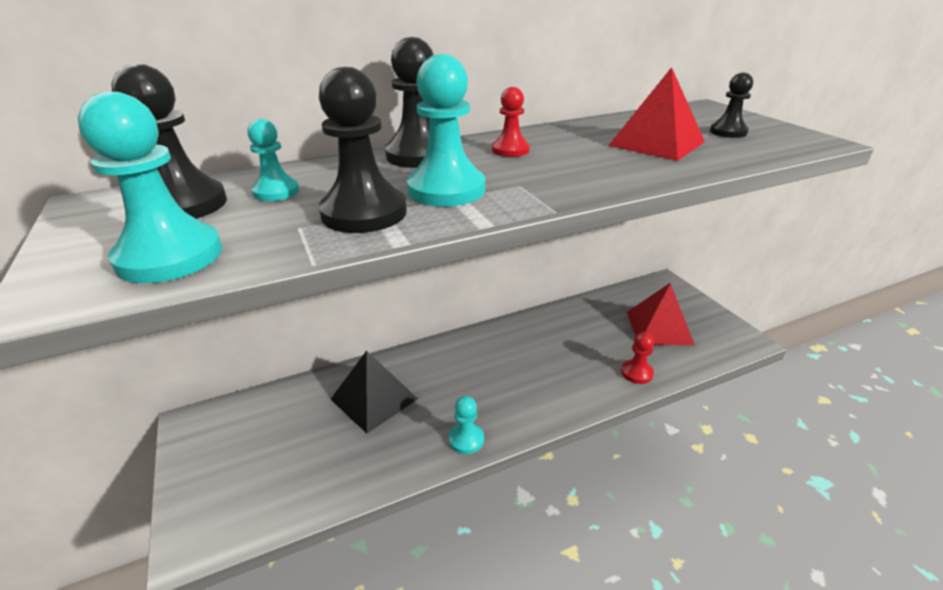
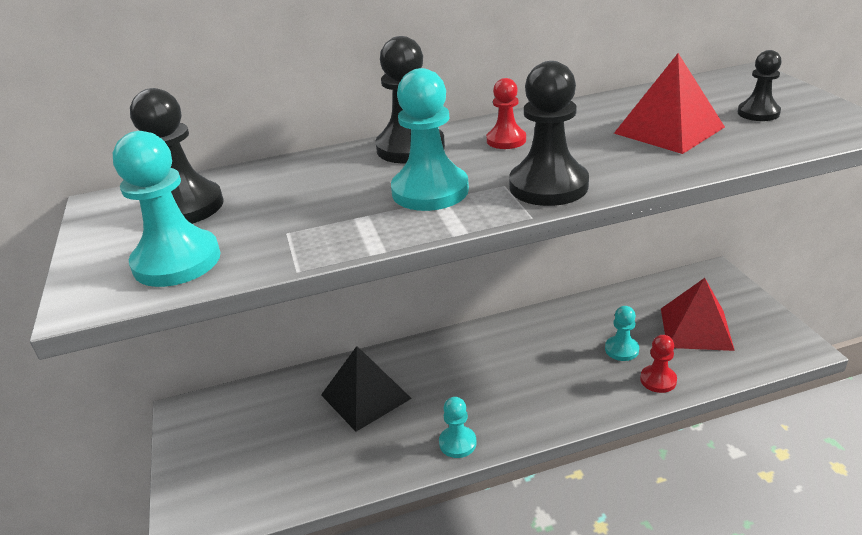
camera: 10 degrees right, 0 degrees up
turquoise pawn [247,119,299,201] -> turquoise pawn moved to [605,306,639,361]
black pawn [319,67,407,233] -> black pawn moved to [509,61,589,206]

